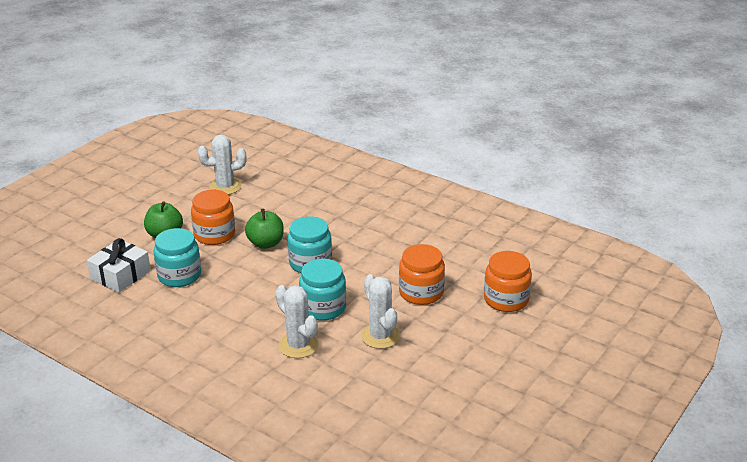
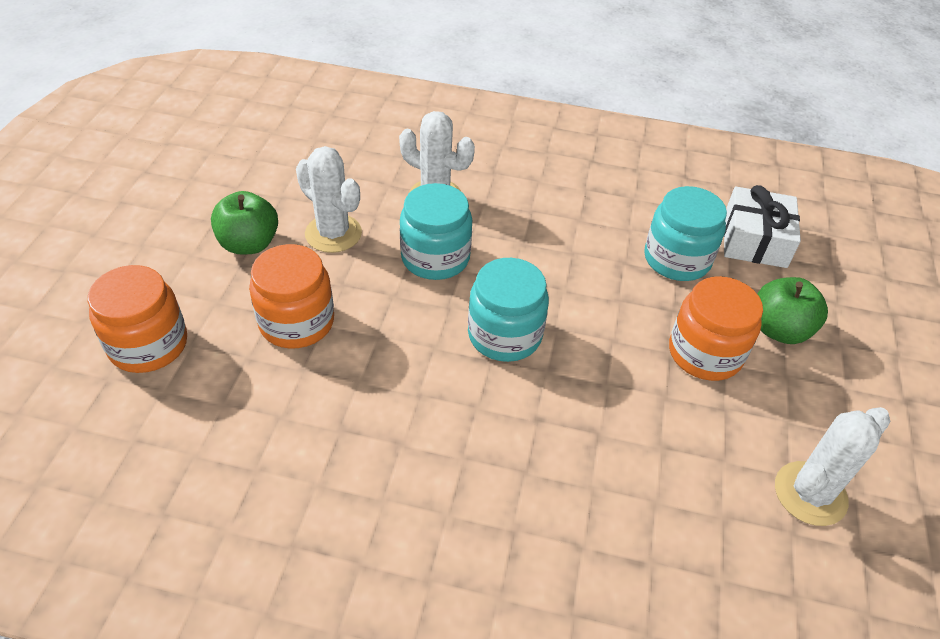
camera: 155 degrees right, 15 degrees up
green apple [245,209,284,249] -> green apple moved to [211,191,278,255]

